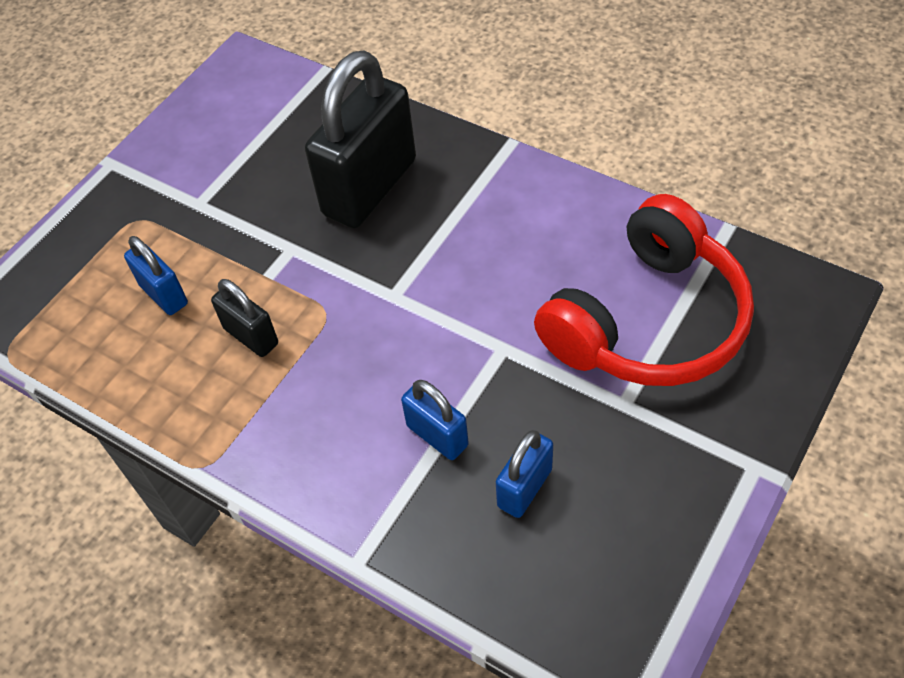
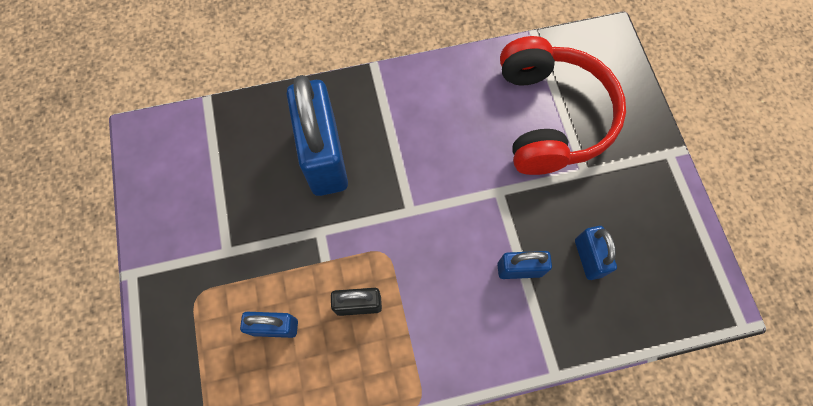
camera: 50 degrees left, 15 degrees up
black padlock [305,51,416,228] -> blue padlock [286,75,348,196]

